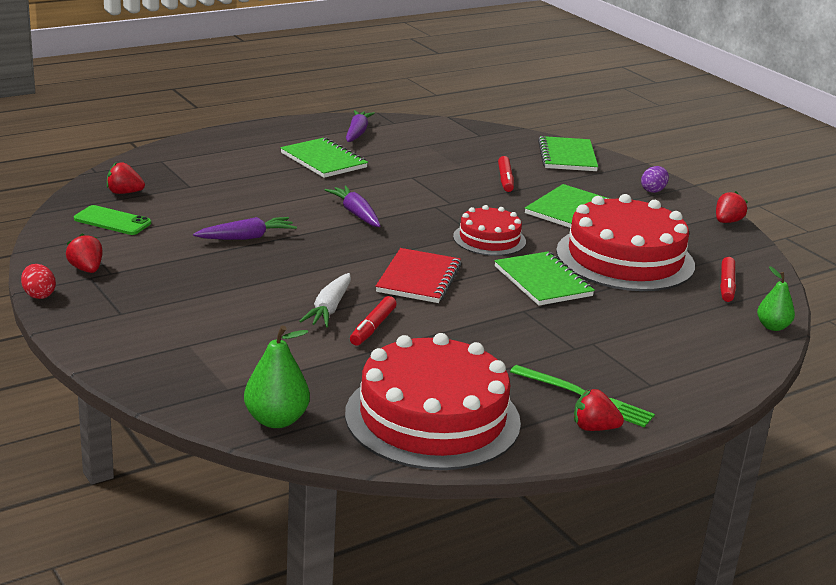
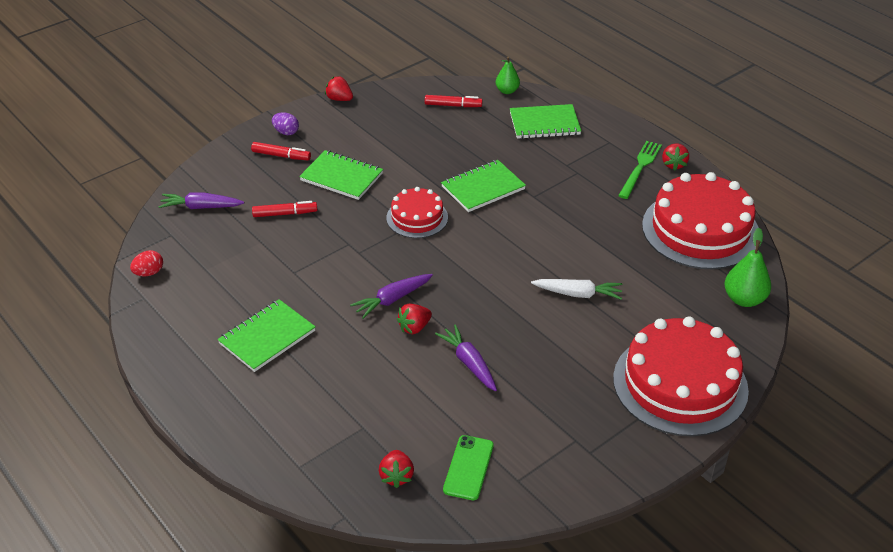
camera: 95 degrees left, 15 degrees up
red egg [21,264,56,299] -> red egg moved to [130,250,163,276]
red strawberry [66,233,103,273] -> red strawberry moved to [397,304,432,334]
purple carrot [346,110,375,142] -> purple carrot moved to [159,193,244,209]
red marker [350,296,397,346] -> red marker moved to [251,142,311,160]
red notebook [376,248,462,303] -> none
green notebook [538,136,598,171] -> green notebook moved to [510,104,581,139]
red cake [556,194,695,291] -> red cake moved to [613,317,749,437]

